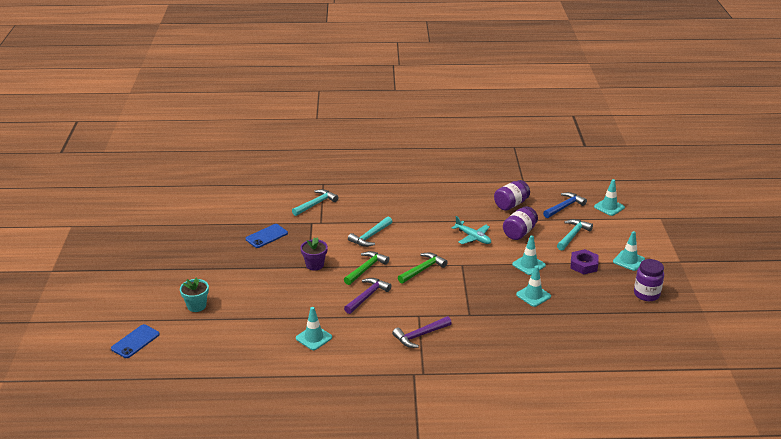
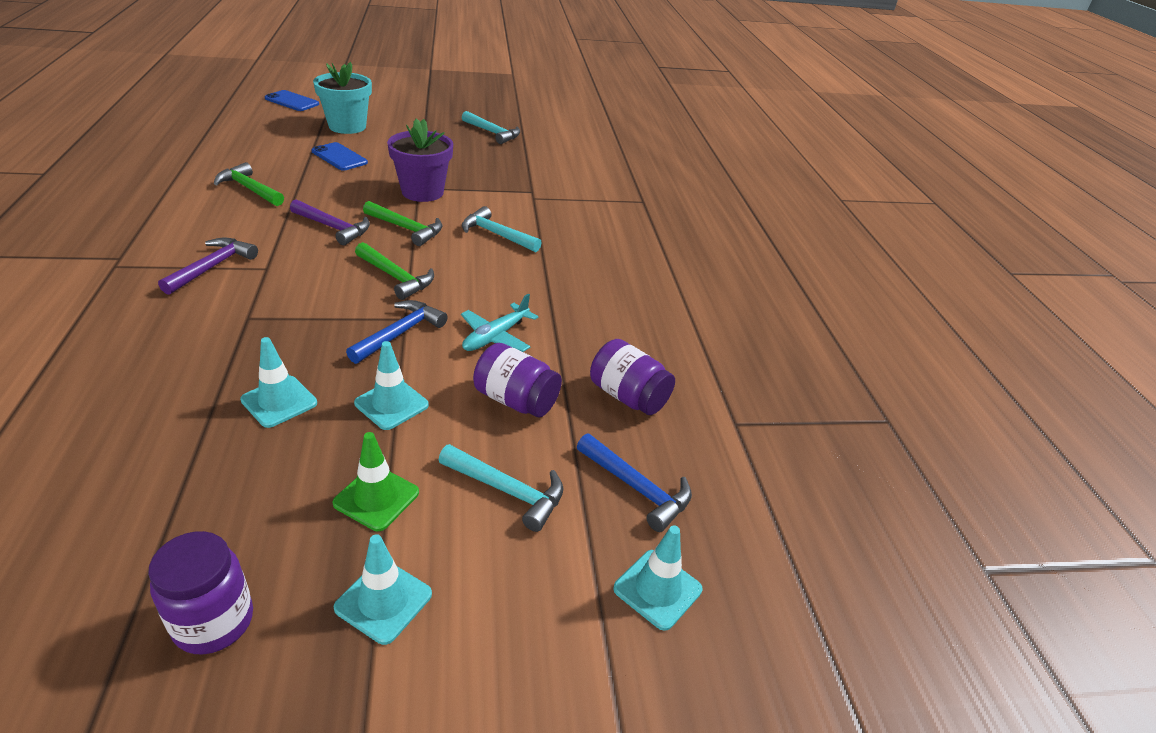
camera: 80 degrees right, 5 degrees up
turquoise flower pot [180,277,209,312] -> turquoise flower pot [313,62,372,134], size x1.57
blue phone [246,224,288,248] -> blue phone moved to [312,142,368,171]
turquoise hammer [292,189,339,216] -> turquoise hammer moved to [462,111,520,144]
turquoise traffic cone [296,307,332,350] -> green hammer [214,162,284,206]
purple flower pot [300,237,328,270] -> purple flower pot [387,118,453,202], size x1.57
purple hammer [392,316,452,348] -> purple hammer turned 60 degrees clockwise [158,238,258,295]
purple nut [570,249,598,274] -> green traffic cone [332,432,419,531]
none -> blue hammer [346,300,448,364]

